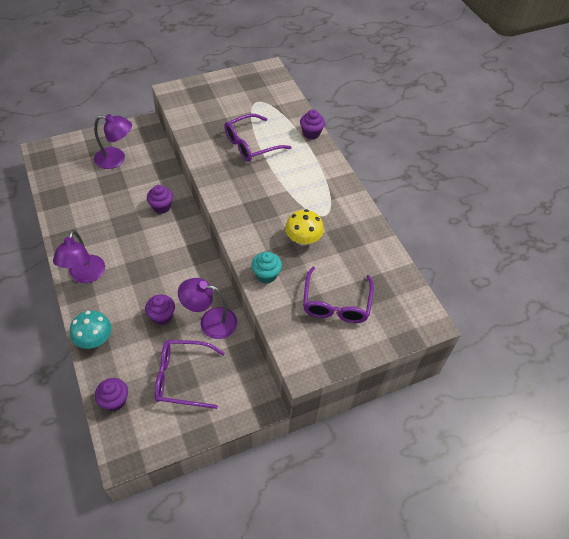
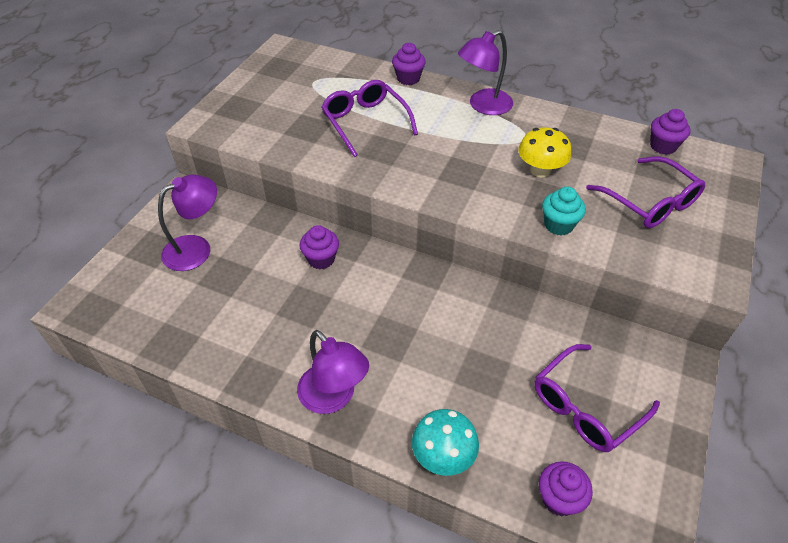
camera: 40 degrees left, 5 degrees down
purple cupcake [145,295,175,325] -> purple cupcake moved to [650,109,690,155]
purple lamp [178,278,237,339] -> purple lamp moved to [458,30,513,115]
purple glasses [224,114,291,162] -> purple glasses turned 135 degrees clockwise [321,80,418,157]

